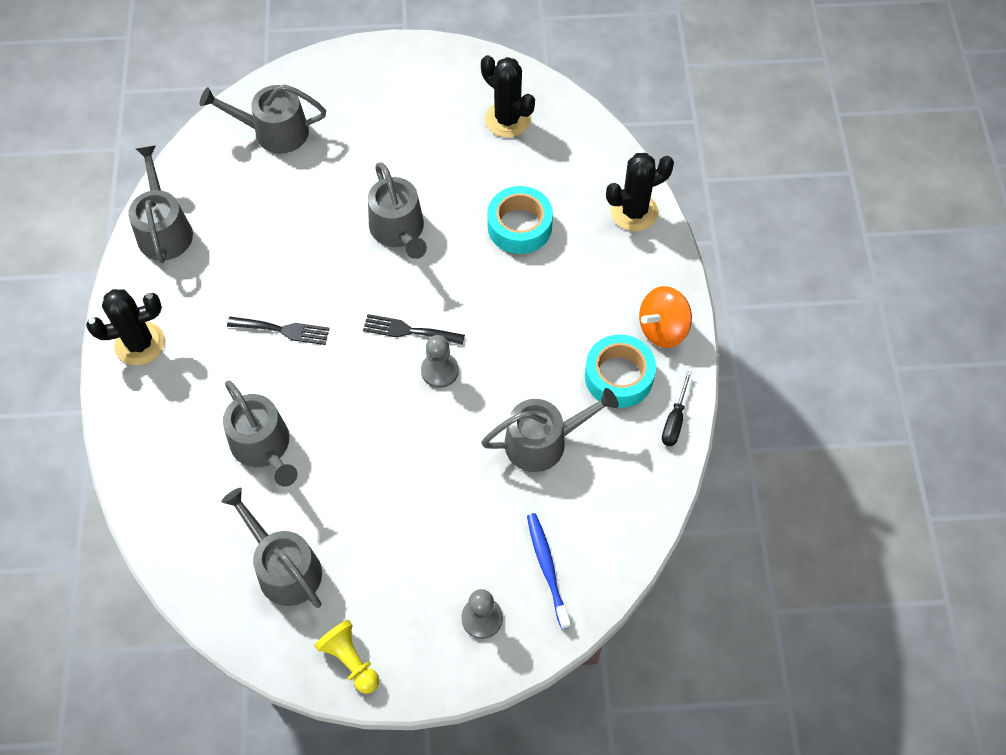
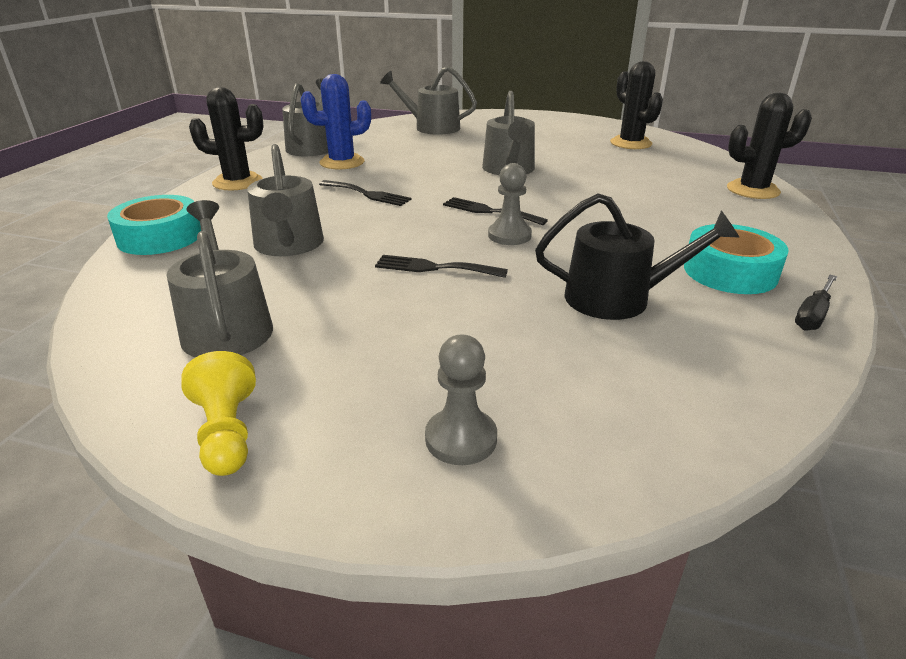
camera: 20 degrees right, 30 degrees down
grey watering can [481,388,619,472] -> black watering can [535,193,740,320]
turquoise tape [487,186,553,254] -> turquoise tape moved to [107,195,201,255]
blue toothbrush [527,513,571,629] -> none
orange spinning top [639,286,692,348] -> none
none -> blue cactus [301,74,371,170]
none -> black fork [375,255,508,278]

